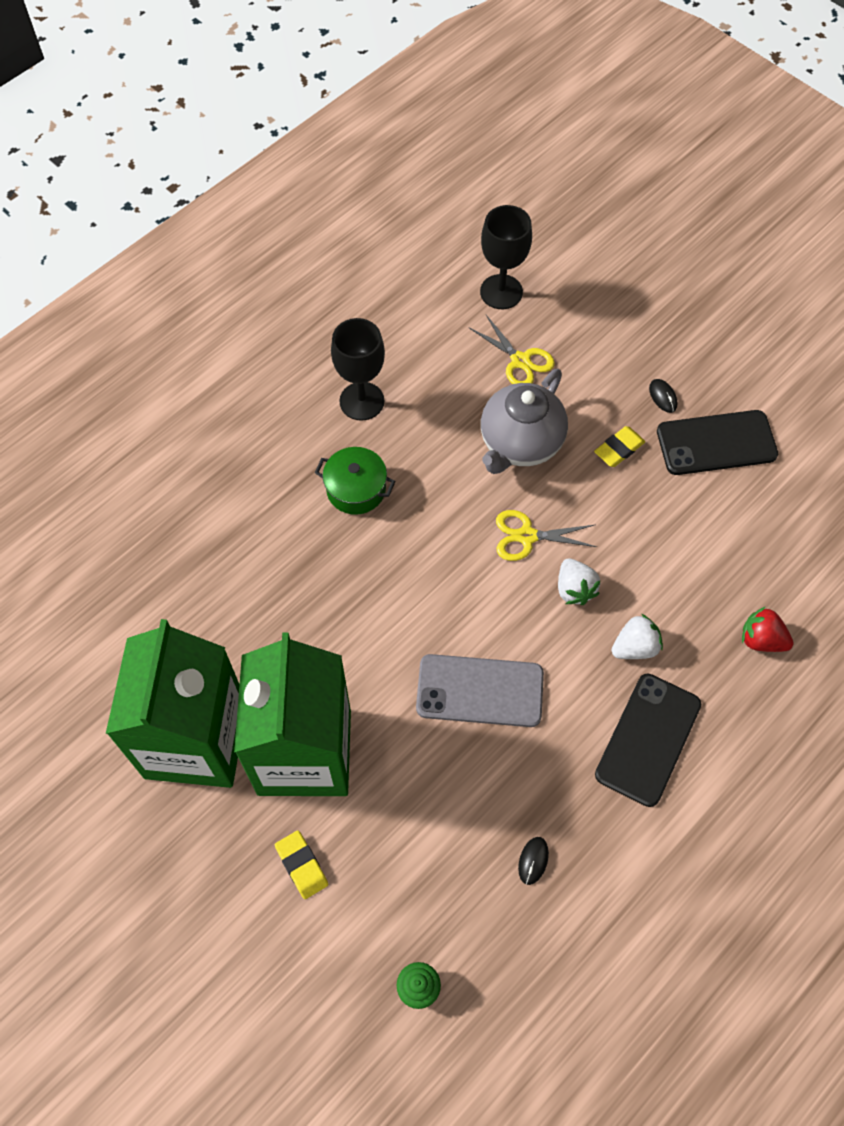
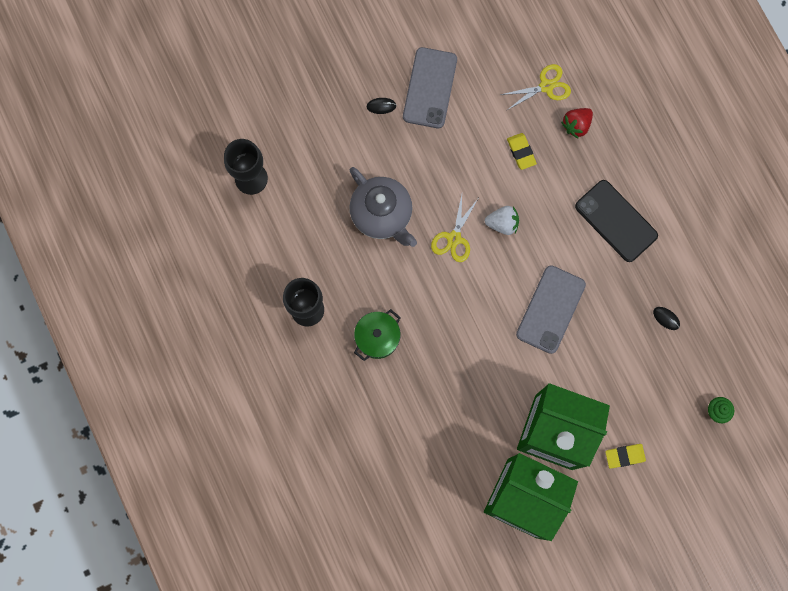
camera: 70 degrees left, 15 degrees up
yellow scissors [469,315,555,384] -> yellow scissors moved to [500,64,571,111]
yellow eraser [594,426,645,467] -> yellow eraser moved to [507,133,537,170]
white strawberry [612,614,663,659] -> none
black phone [657,410,778,475] -> grey phone [403,47,457,128]

